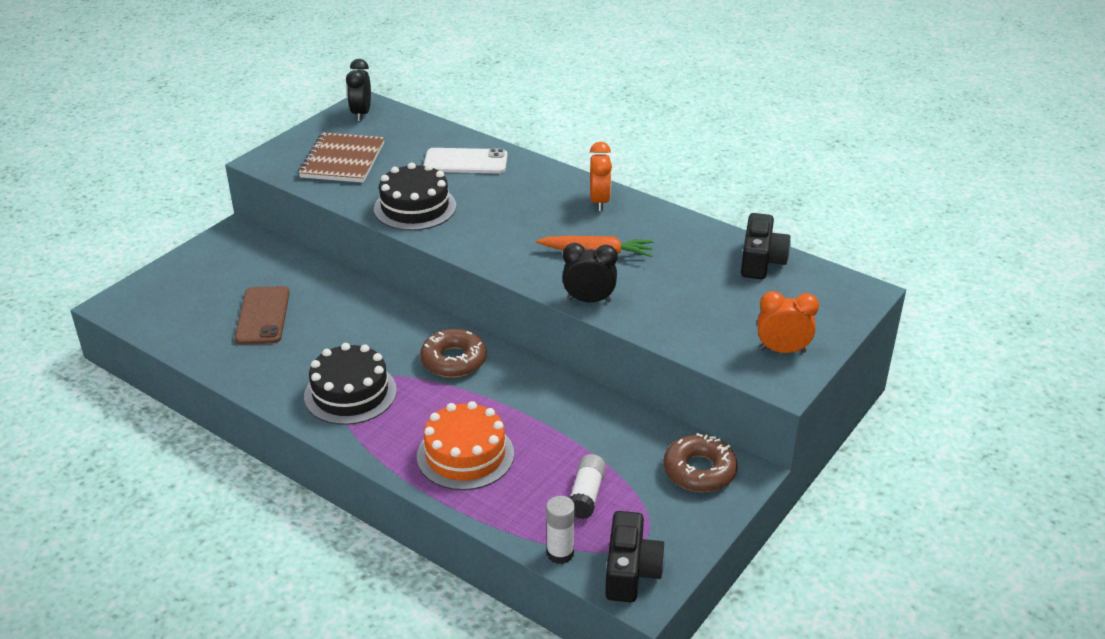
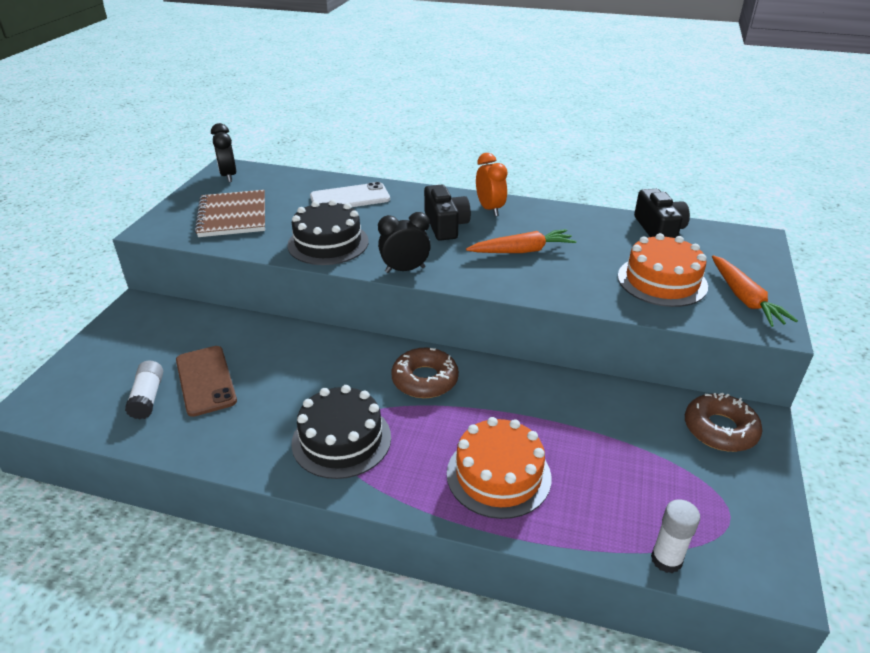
camera: 20 degrees left, 0 degrees up
black clock [562,243,618,303] -> black clock moved to [378,212,431,273]
white glue stick [570,454,606,519] -> white glue stick moved to [125,361,163,419]
black camera [605,511,665,602] -> black camera moved to [424,185,471,241]
orange clock [758,291,819,353] -> orange carrot [712,255,798,327]
none -> orange cake [618,233,708,307]

